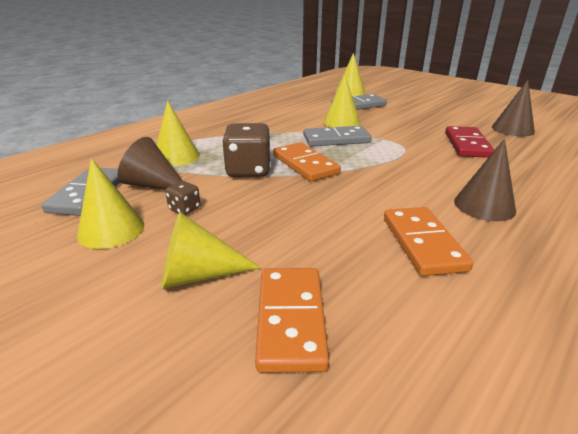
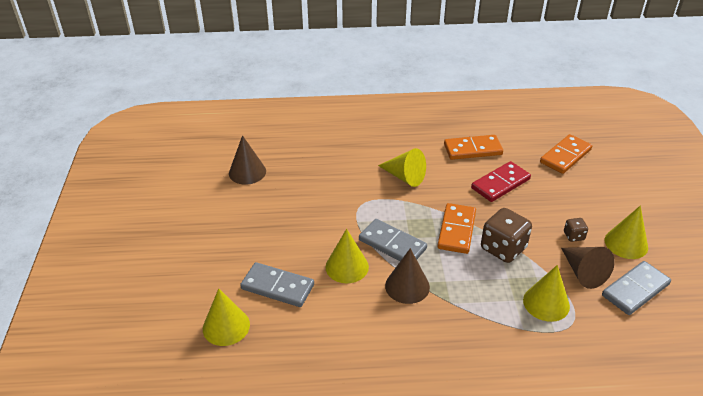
camera: 135 degrees left, 10 degrees up
yellow cone [161,212,261,289] -> yellow cone moved to [378,148,426,187]
orange domino [384,207,473,276] -> orange domino turned 45 degrees clockwise [444,135,503,160]
red domino [445,126,494,158] -> red domino moved to [471,161,531,202]
brown cone [454,139,516,221] -> brown cone moved to [385,248,430,304]

